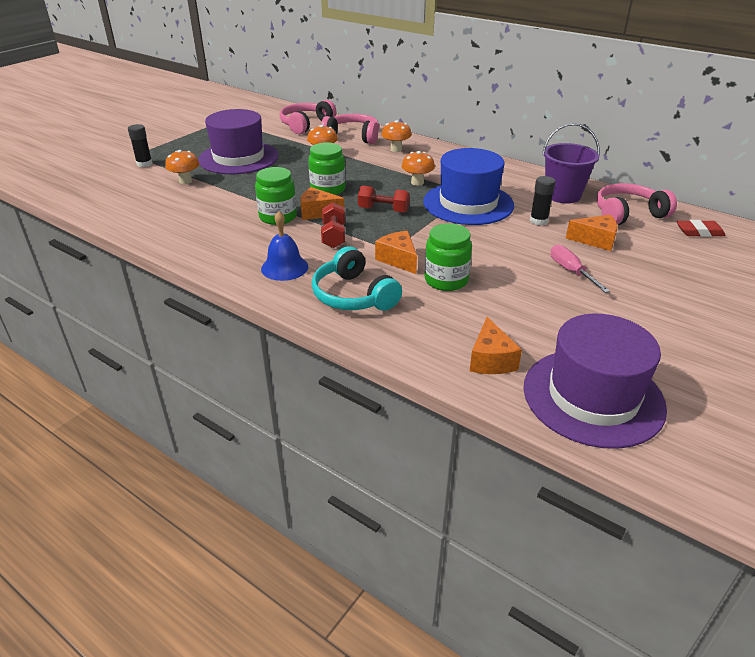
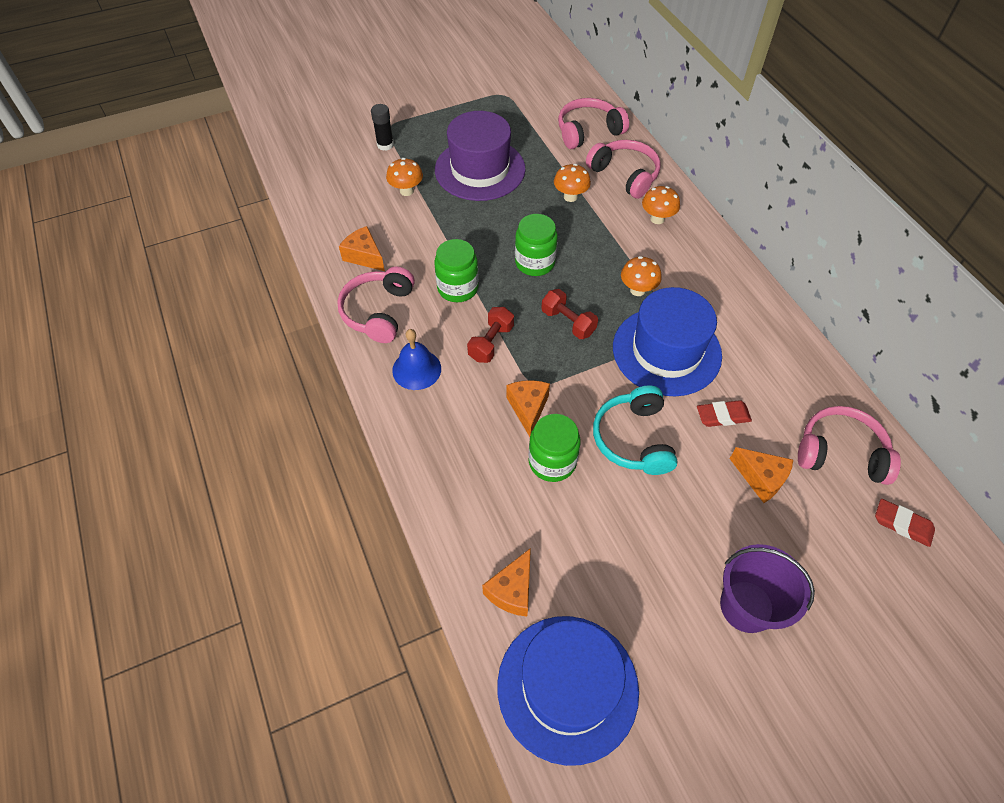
camera: 30 degrees right, 20 degrees up
orange cheese [300,187,344,220] -> orange cheese moved to [339,226,385,271]
turquoise headphones [312,246,402,310] -> turquoise headphones moved to [593,385,678,475]
purple hat [524,314,667,449] -> blue hat [497,616,639,766]
black glue stick [530,176,556,225] -> red eraser [697,400,752,427]
purple bucket [542,123,600,203] -> purple bucket moved to [720,544,815,633]
pink screwdriver [551,245,610,293] -> none
none -> pink headphones [337,266,415,343]

